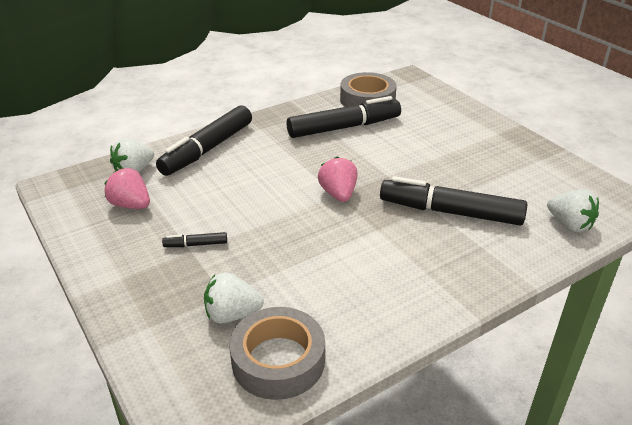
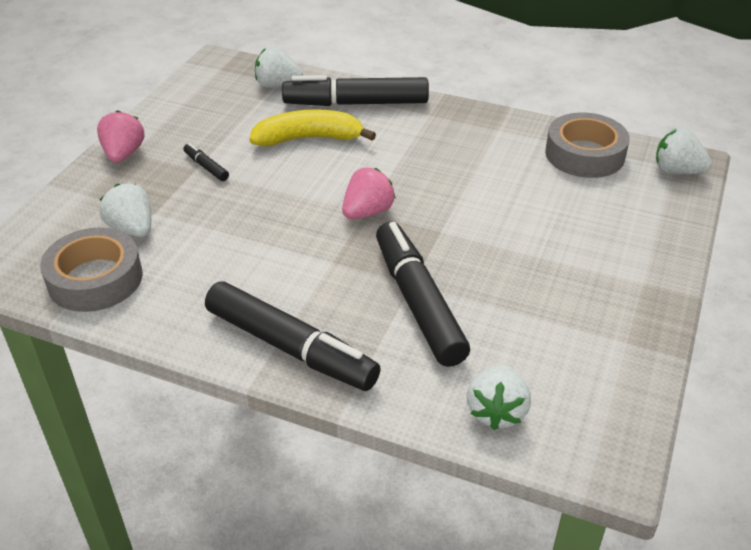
camera: 55 degrees right, 5 degrees up
pink strawberry [104,168,150,209] -> pink strawberry moved to [97,110,145,163]
black marker [287,96,401,138] -> black marker moved to [205,281,381,391]
none -> yellow banana [249,109,376,146]
none -> white strawberry [656,128,712,174]

